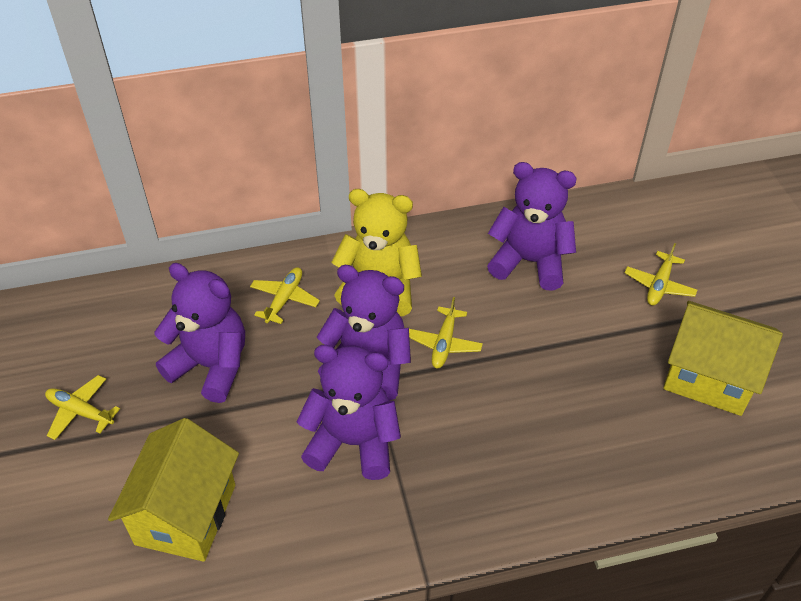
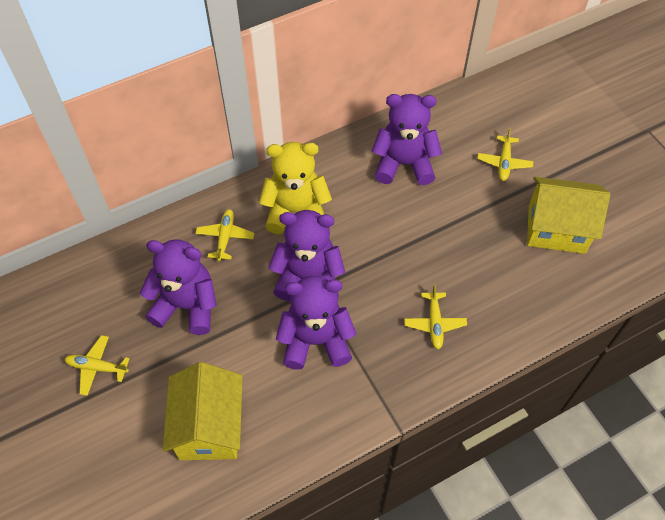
camera: 15 degrees left, 10 degrees up
yellow plane [409,297,483,368] -> yellow plane moved to [404,284,467,349]

